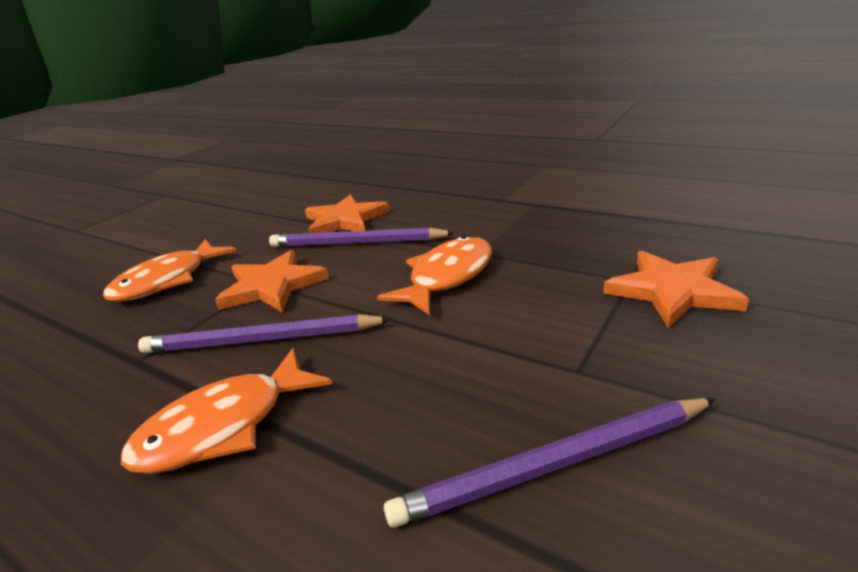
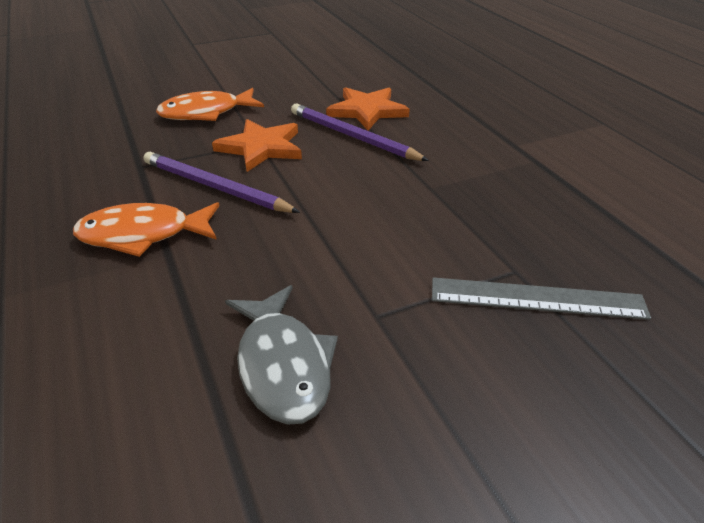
camera: 30 degrees right, 10 degrees up
orange fish [377,236,492,316] -> none
purple pencil [384,398,716,528] -> grey fish [225,285,338,425]
orange star [603,251,749,328] -> grey ruler [432,277,651,320]

